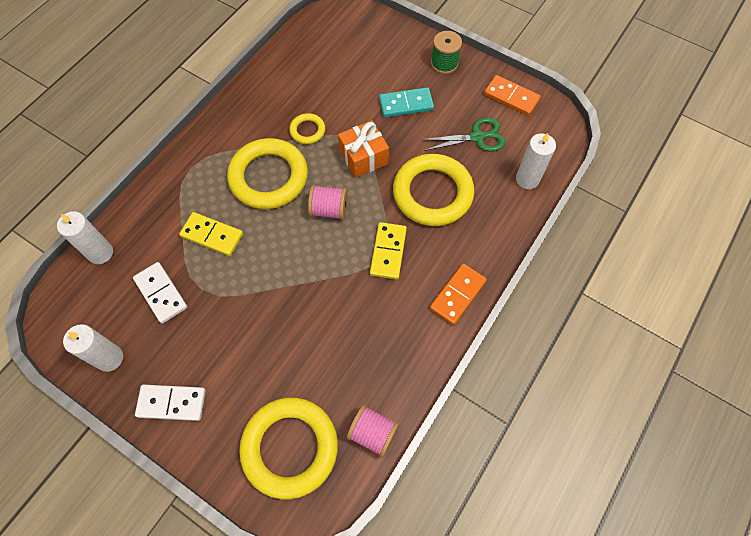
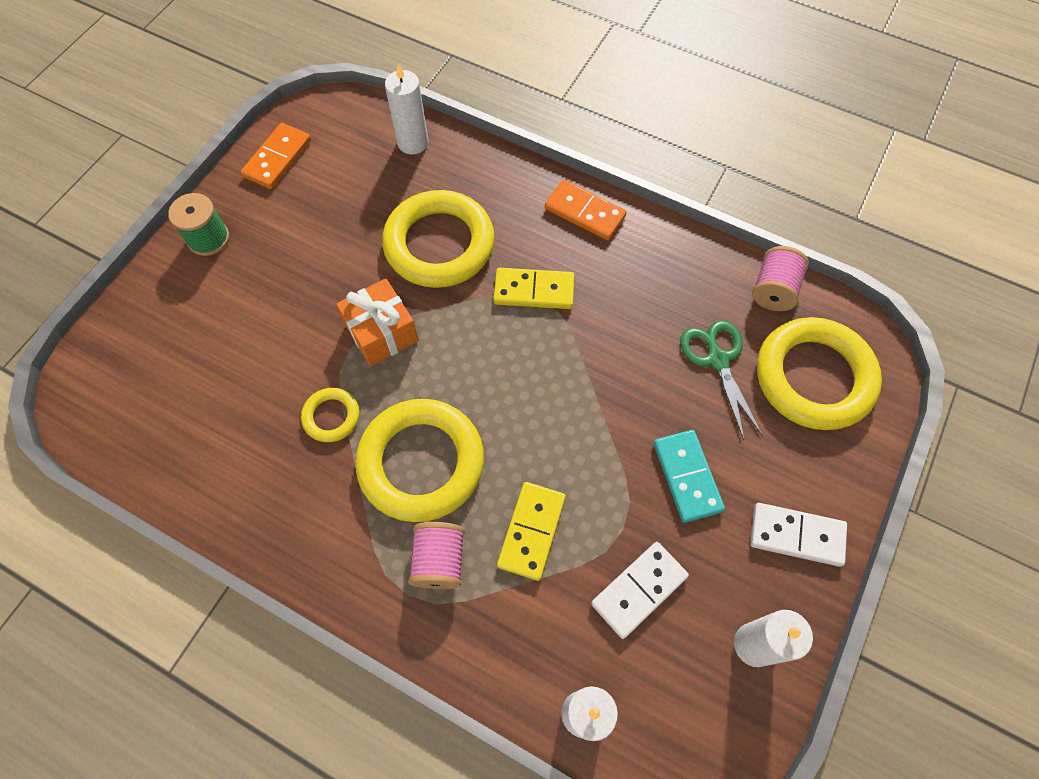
camera: 95 degrees left, 0 degrees up
white domino [135,385,206,421] -> white domino turned 75 degrees counterclockwise [750,503,847,567]
pink spool [308,185,348,220] -> pink spool moved to [408,522,465,589]
turquoise domino [379,87,434,117] -> turquoise domino moved to [654,430,725,523]
green scissors [421,117,506,151] -> green scissors moved to [680,320,763,440]

